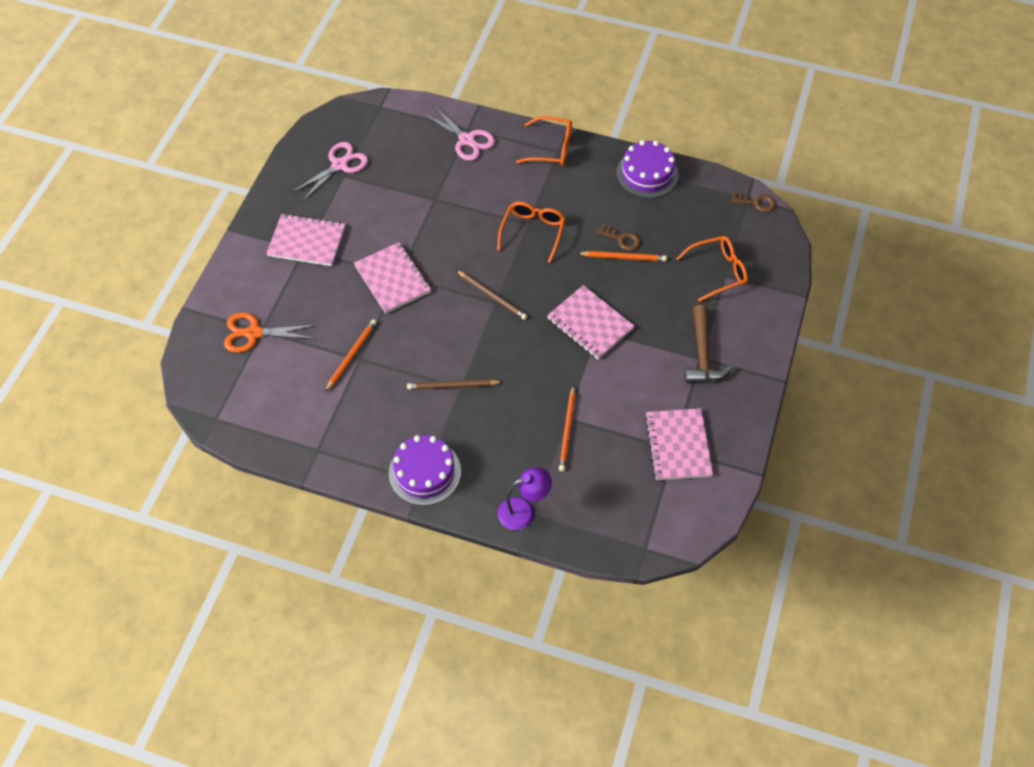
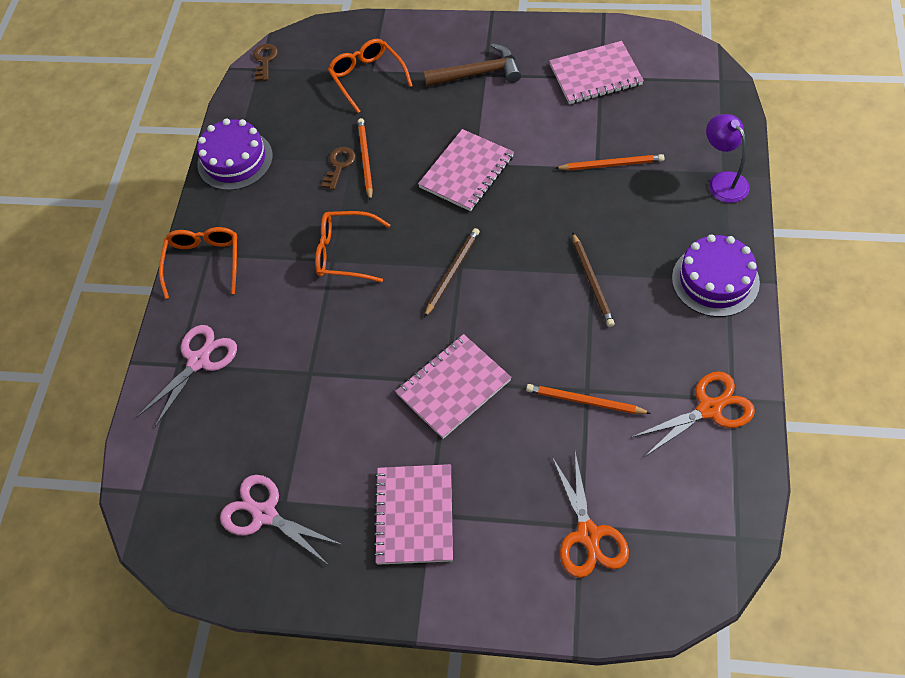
camera: 95 degrees left, 0 degrees up
none -> orange scissors [631,372,755,457]

